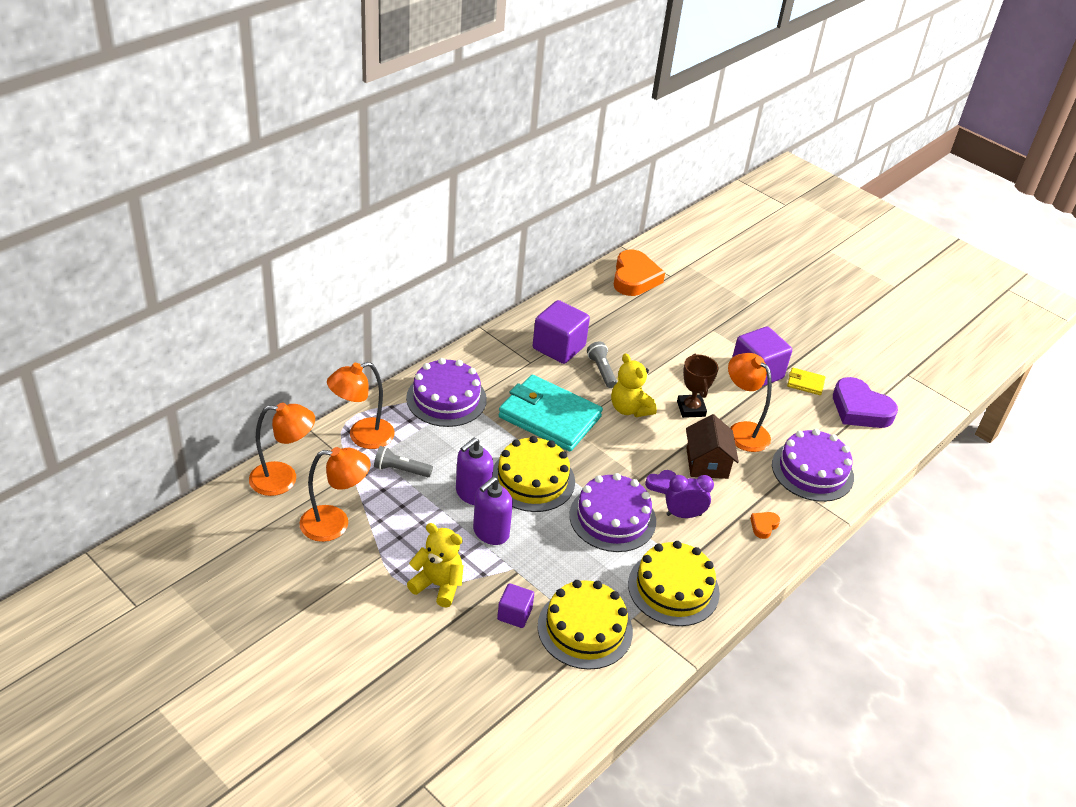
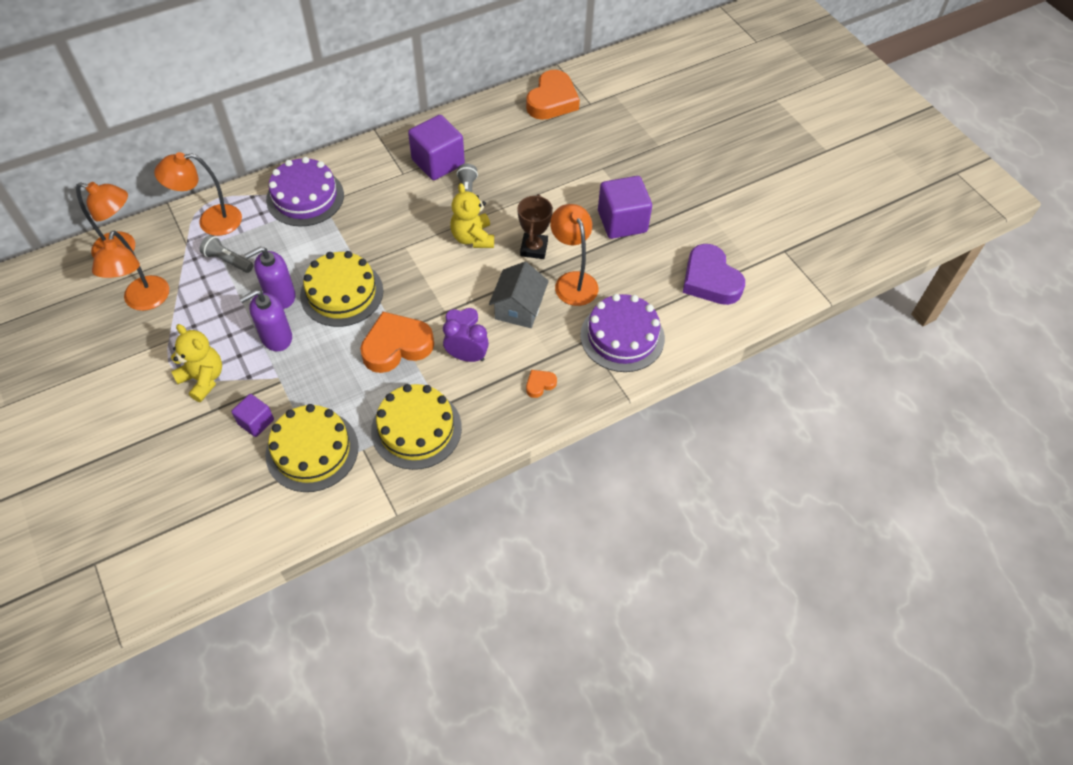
camera: 20 degrees right, 15 degrees up
orange lamp [300,447,371,542] -> orange lamp turned 75 degrees clockwise [92,231,169,311]
turquoise wallet [498,375,603,452] -> none
purple cake [569,473,656,552] -> orange heart [360,312,434,373]
brown house [686,414,739,479] -> grey house [489,262,549,328]
yellow wallet [787,368,825,395] -> none

